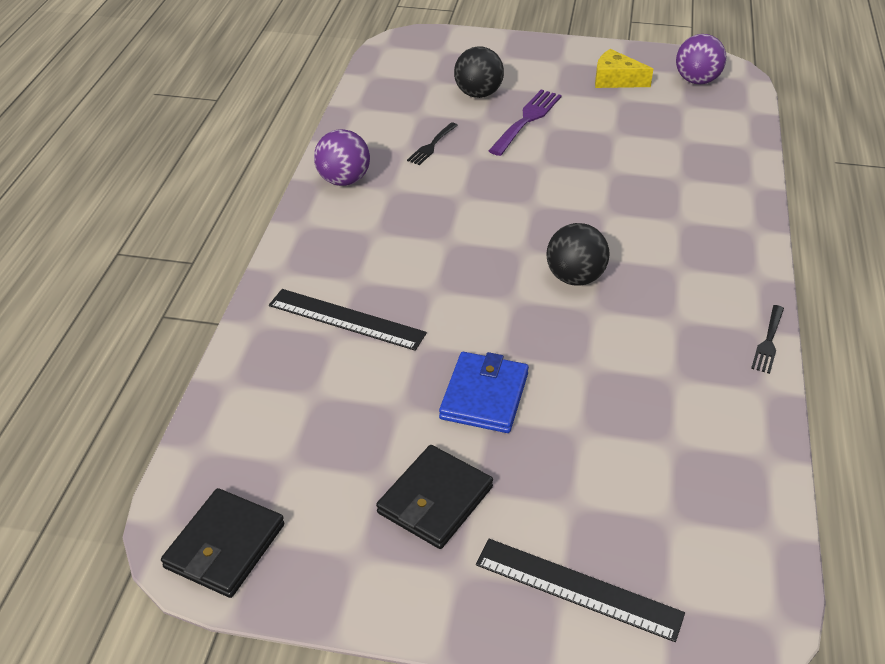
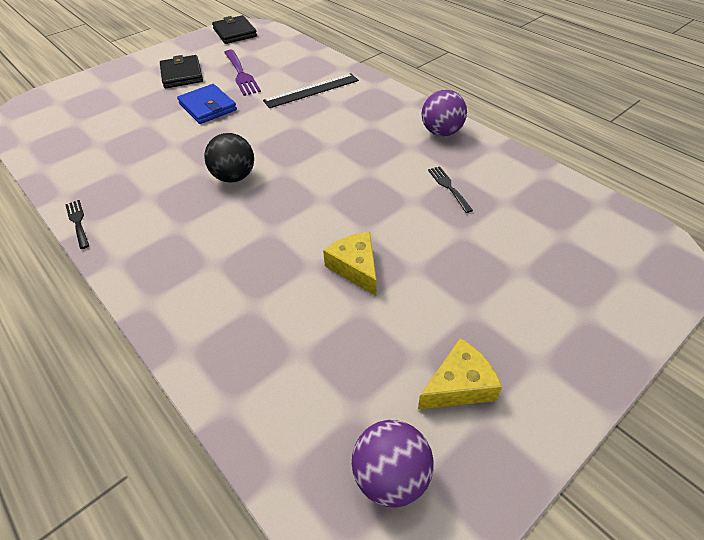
camera: 130 degrees right, 5 degrees up
black ball [454,46,504,98] -> none
black ruler [476,539,685,642] -> none
purple fork [489,90,562,156] -> purple fork moved to [224,50,261,96]
none -> yellow cheese [323,232,376,296]

